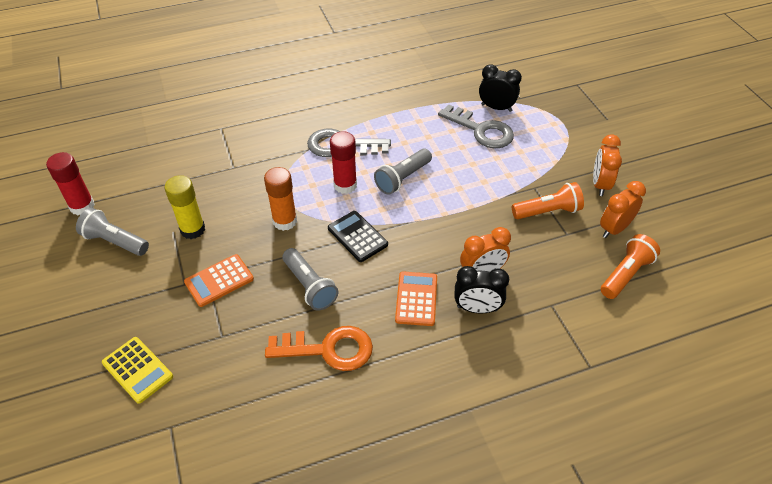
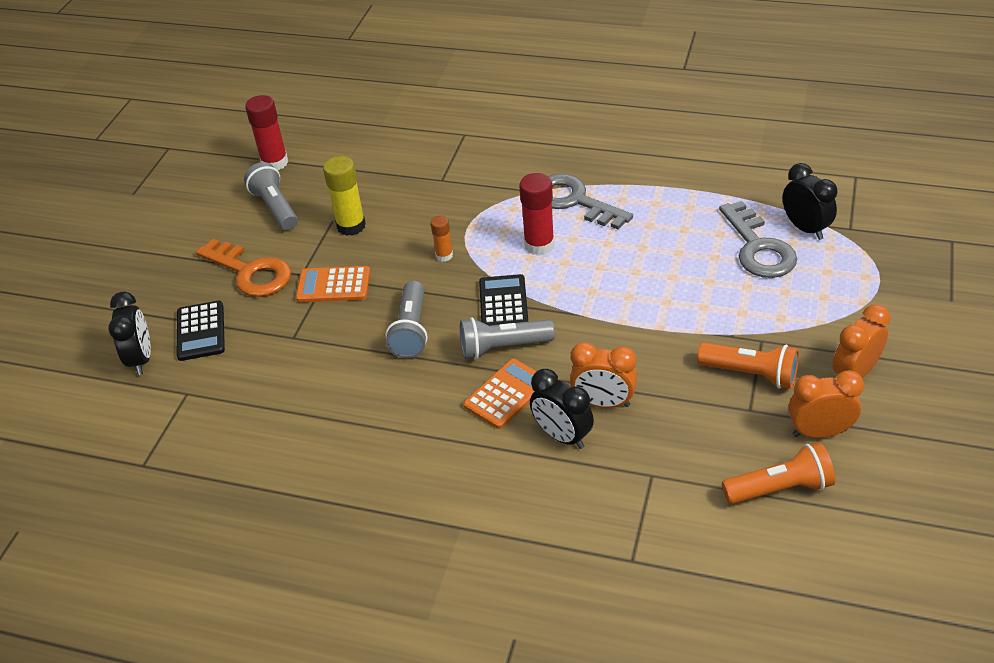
camera: 40 degrees right, 5 degrees down
yellow calculator [102,337,173,404] -> black calculator [177,301,225,361]
orange glue stick [264,167,297,231] -> orange glue stick [431,215,453,262], size x0.57
orange key [265,326,373,371] -> orange key moved to [196,239,291,297]
grey flashlight [374,149,432,195] -> grey flashlight moved to [460,318,555,360]
none -> black clock [108,292,151,375]

